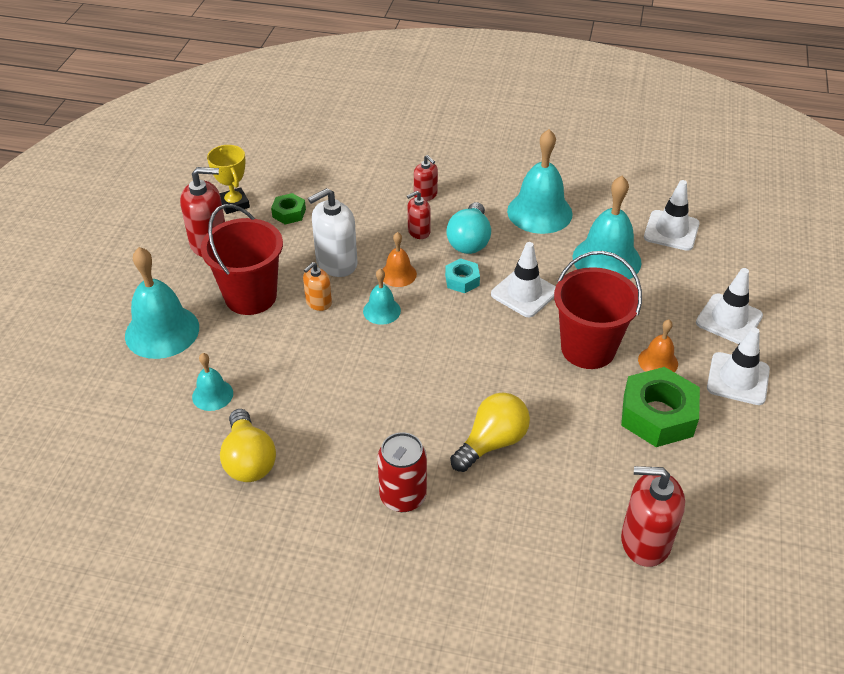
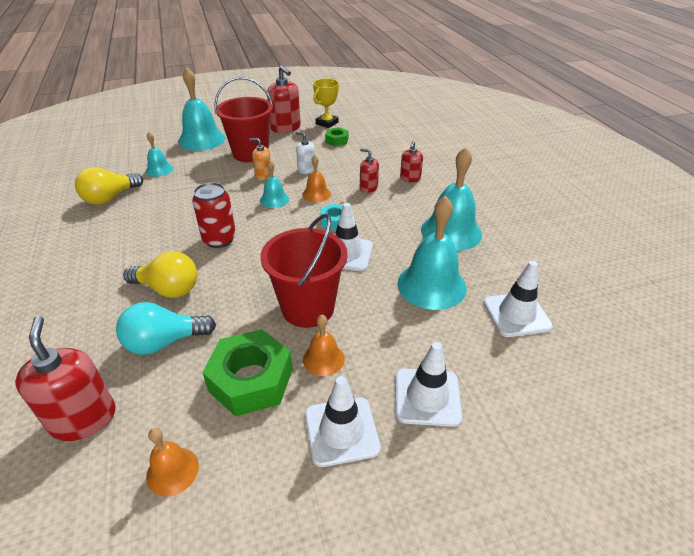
camera: 60 degrees right, 5 degrees down
white soap dispenser [308,188,358,277] -> white soap dispenser [295,132,315,174], size x0.57
red can [378,432,427,512] -> red can moved to [192,182,236,248]
turquoise light bulb [446,202,491,254] -> turquoise light bulb moved to [116,302,216,355]
none -> orange bell [146,427,199,496]

